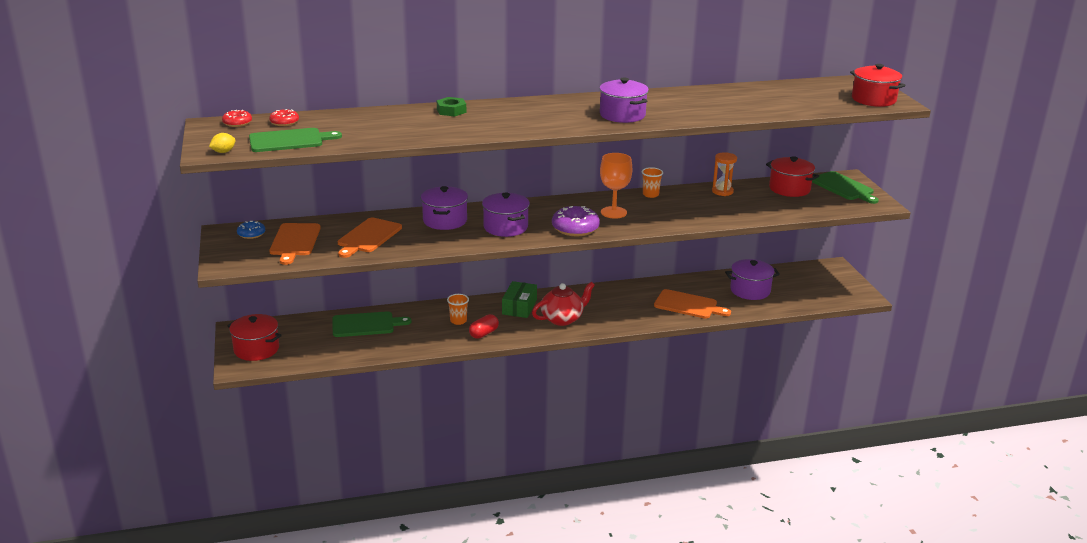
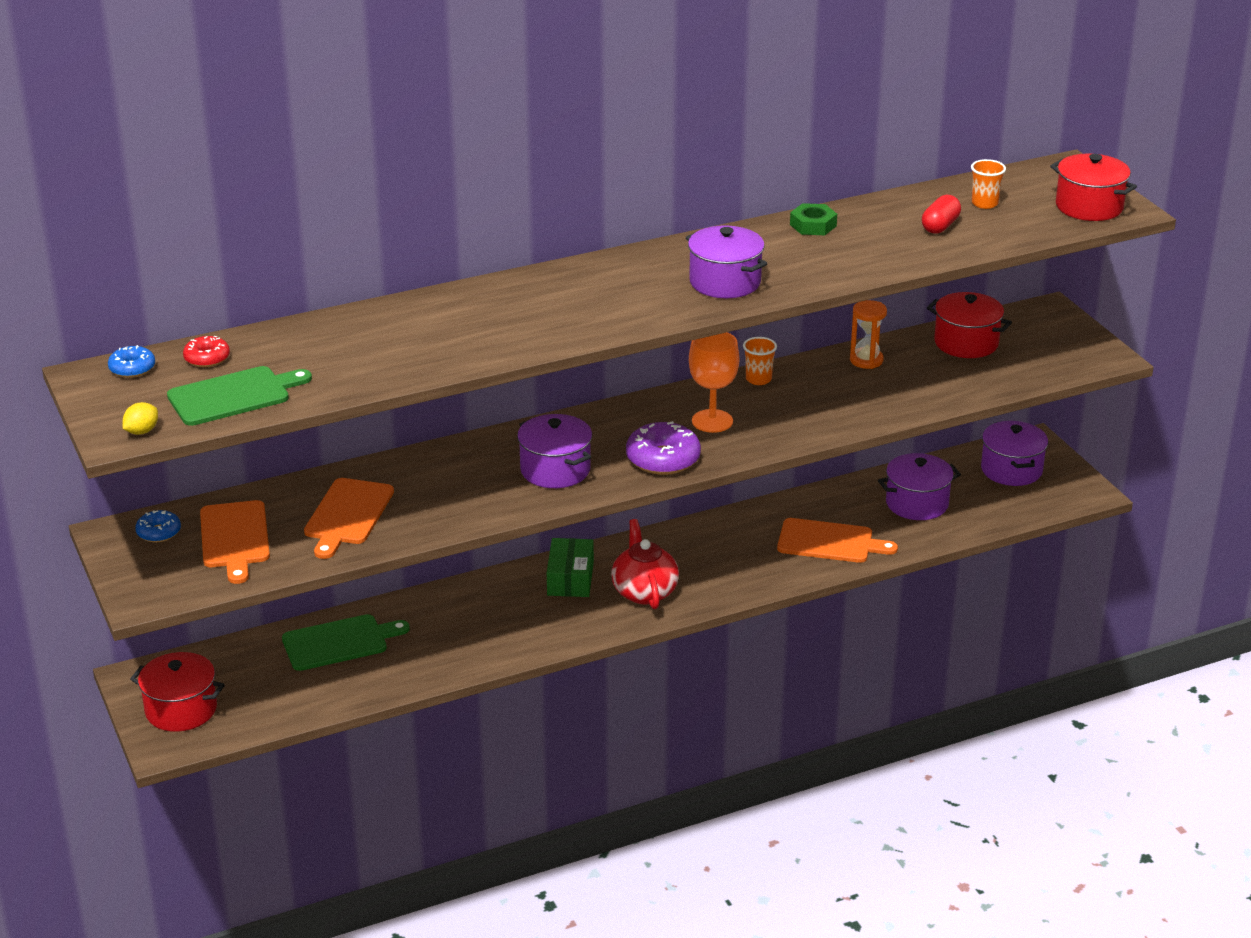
camera: 10 degrees left, 5 degrees up
red donut [222,110,252,127] -> blue donut [108,345,155,378]
purple pot [421,186,468,230] -> purple pot moved to [981,421,1048,486]
green nut [437,97,466,117] -> green nut moved to [790,203,837,235]
orange cup [447,294,469,325] -> orange cup moved to [971,159,1006,209]
red capsule [469,314,499,339] -> red capsule moved to [922,195,961,234]
red teapot [532,282,595,326] -> red teapot turned 60 degrees counterclockwise [611,519,679,609]
green cutting board [812,171,879,204] -> none

